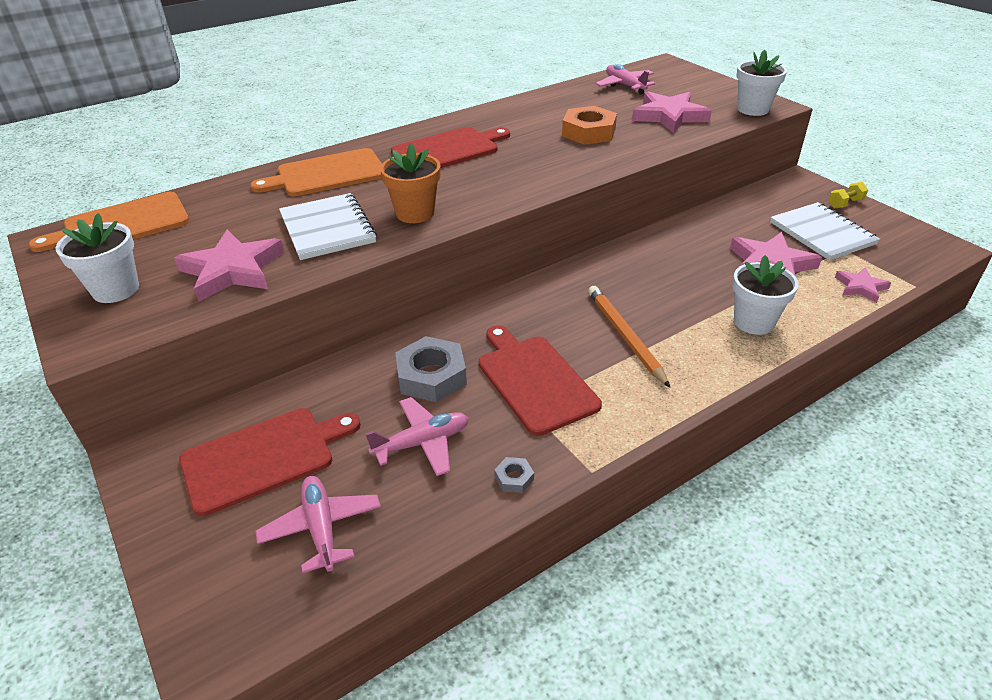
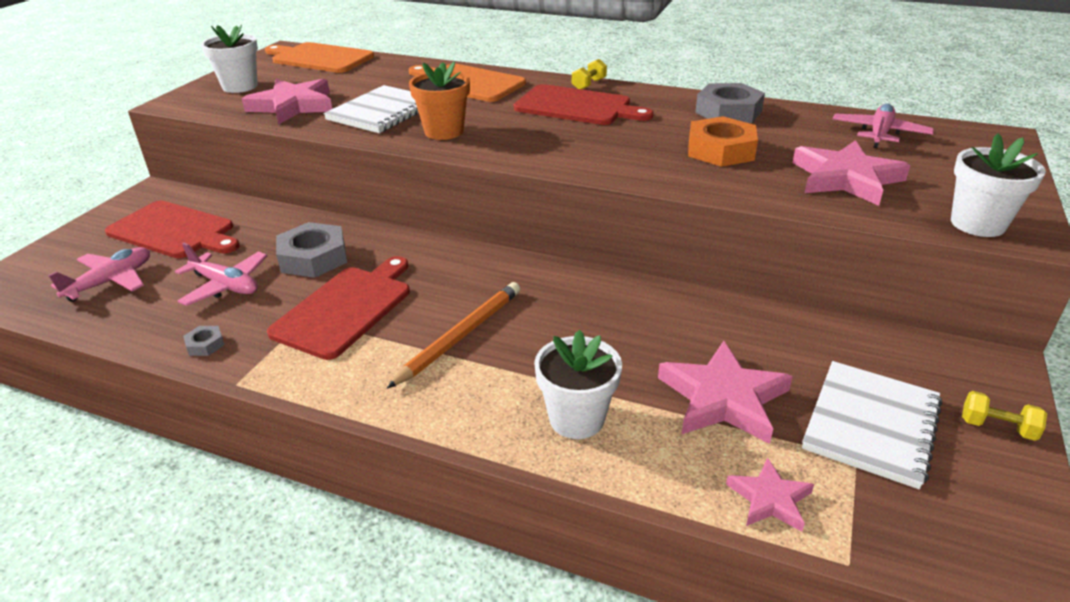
camera: 55 degrees right, 5 degrees down
none -> yellow dumbbell [572,59,607,90]
none -> grey nut [695,83,765,123]

